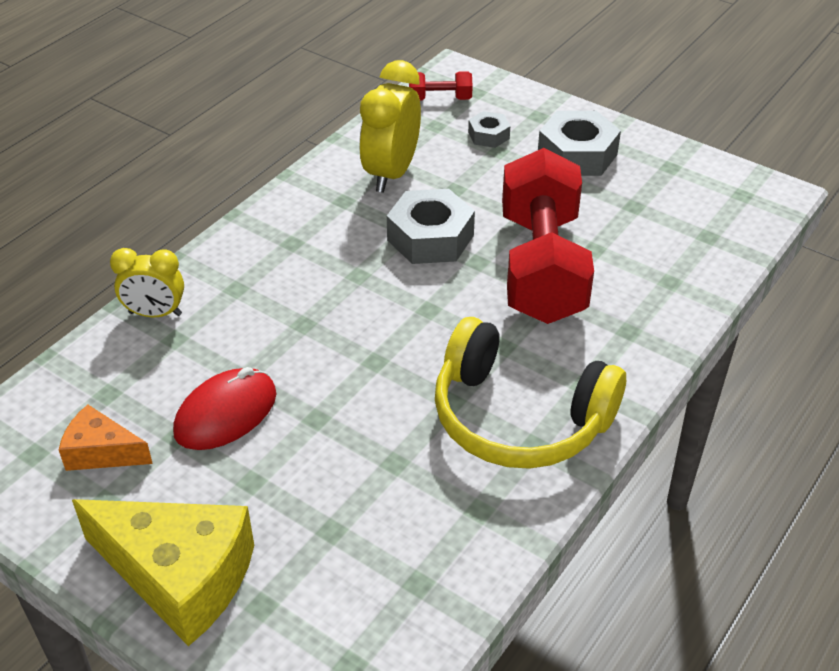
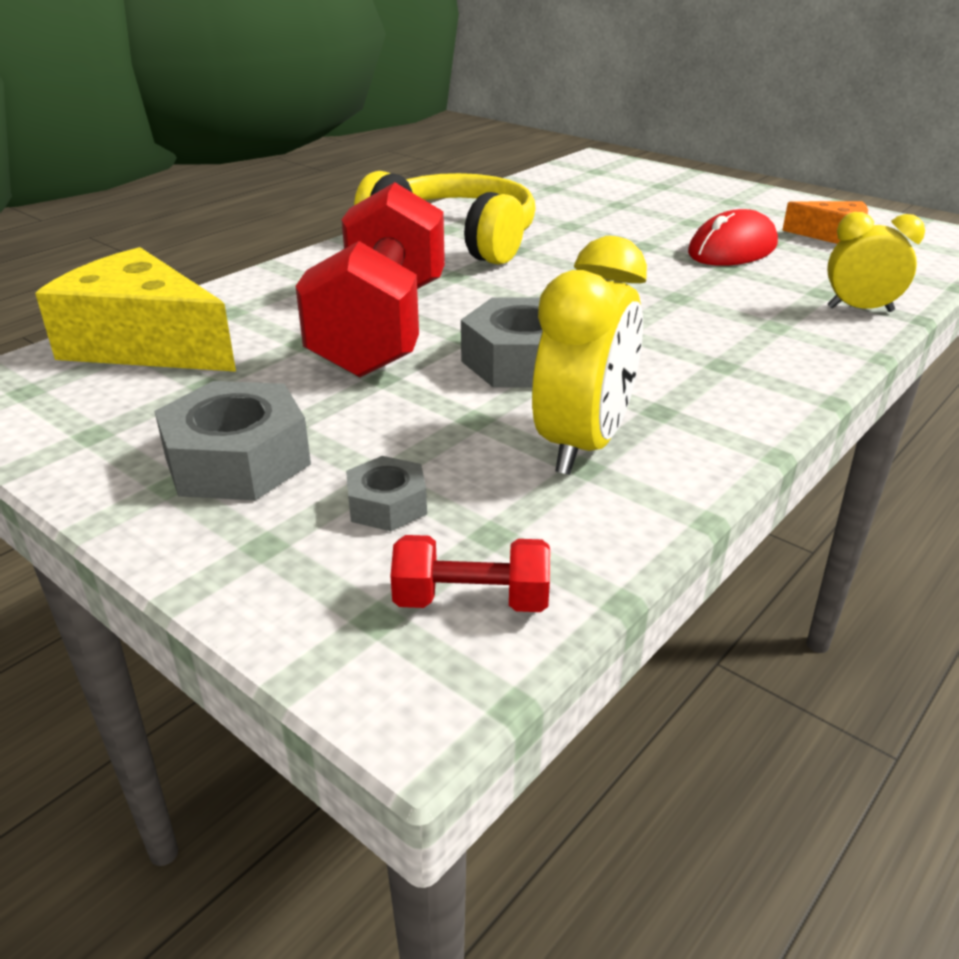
camera: 175 degrees left, 10 degrees down
yellow cheese [72,499,254,646] -> yellow cheese moved to [35,247,236,372]

